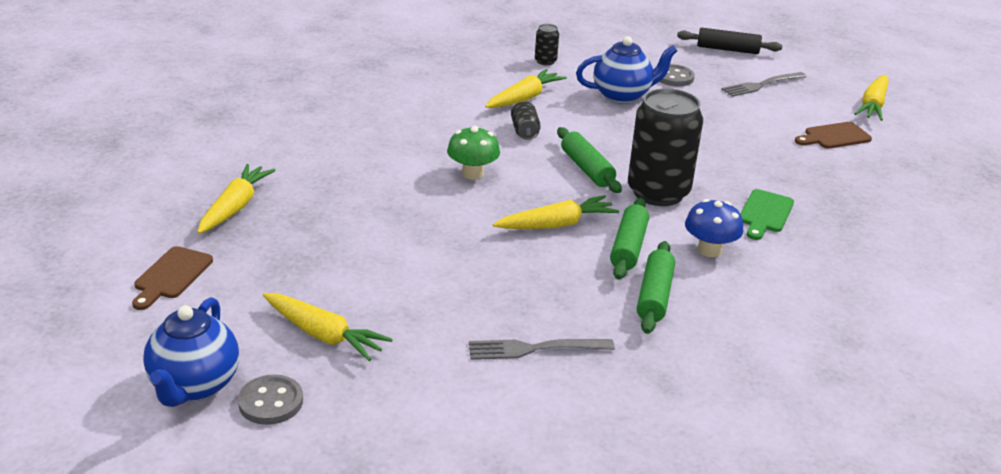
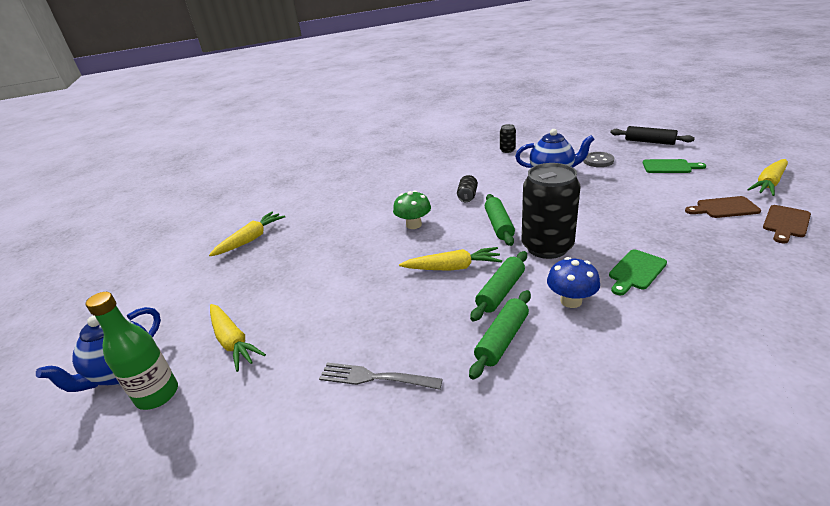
camera: 25 degrees right, 0 degrees up
brown cutting board [132,246,213,310] -> brown cutting board moved to [763,205,811,243]
grey button [238,375,303,425] -> green bottle [86,292,178,410]
yellow carrot [485,69,567,108] -> none
grey fork [721,72,807,97] -> green cutting board [643,159,706,173]

